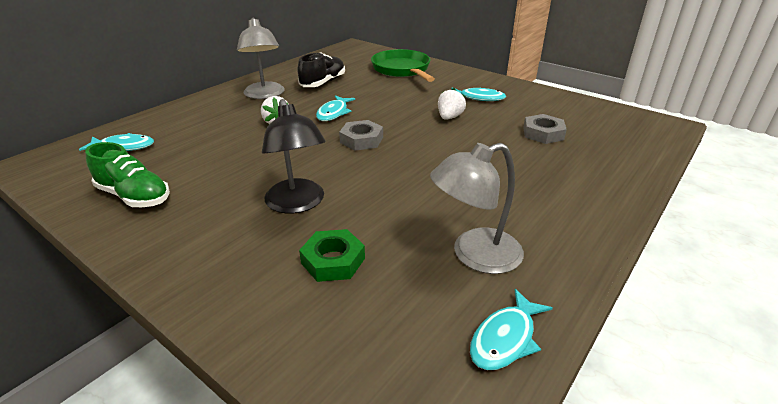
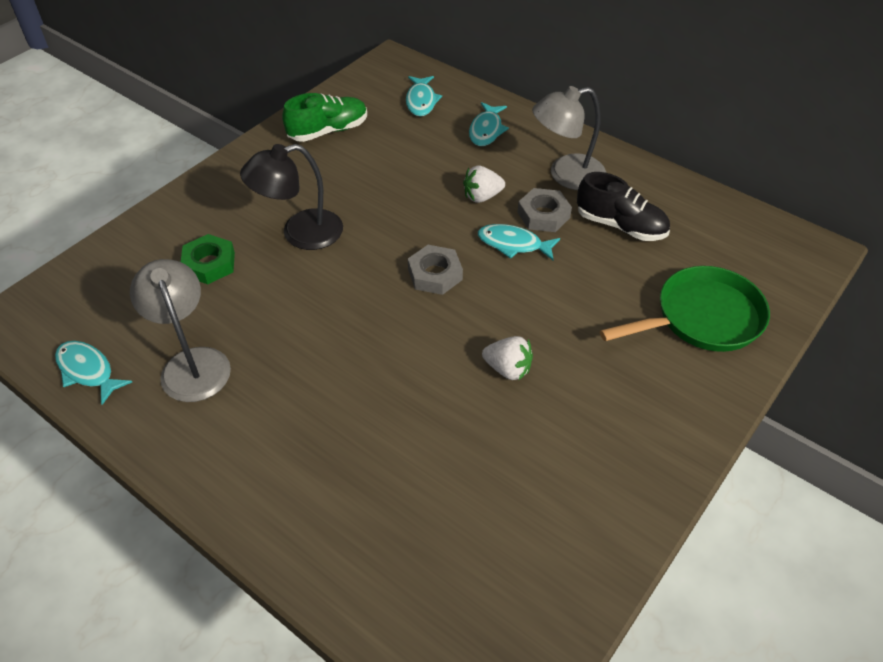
camera: 90 degrees right, 15 degrees up
green shoe [85,142,170,207] -> green shoe turned 150 degrees counterclockwise [282,93,367,142]
turquoise fish [451,88,506,101] -> turquoise fish moved to [469,102,509,146]
grey nut [523,114,567,144] -> grey nut moved to [517,188,572,232]

